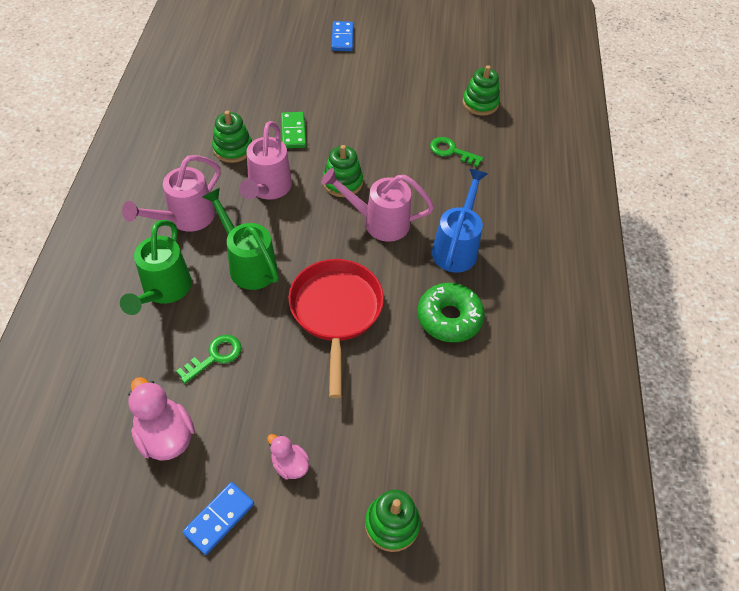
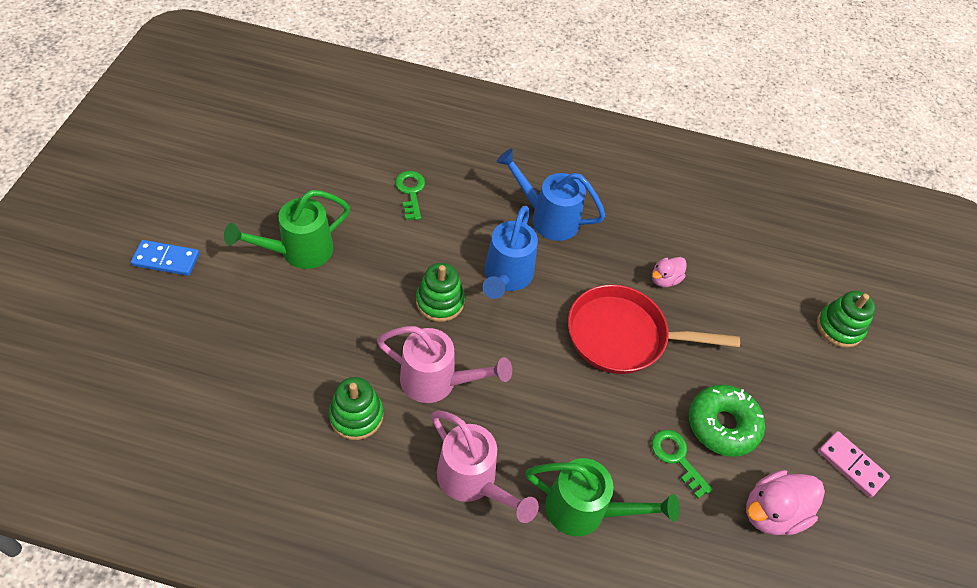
camera: 85 degrees left, 0 degrees up
blue domino [183,482,254,555] -> pink domino [818,431,890,498]
green watering can [203,188,279,290] -> green watering can moved to [224,190,350,269]
pink duck [267,434,309,479] -> pink duck moved to [652,257,687,287]
green domino [281,112,306,148] -> none
pink watering can [321,168,434,242] -> blue watering can [483,206,538,299]
green donut [417,283,485,342] -> green donut moved to [689,385,765,457]
green key [430,137,483,167] -> green key turned 135 degrees clockwise [395,171,425,220]
green stacking toy [463,65,500,116] -> none

